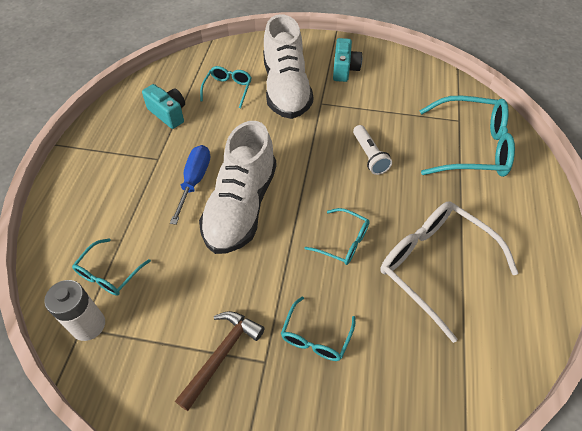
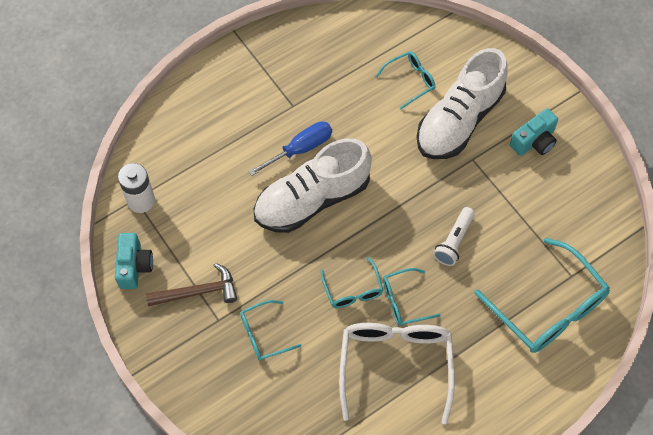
camera: 45 degrees right, 10 degrees up
turquoise glasses [72,238,151,296] -> turquoise glasses moved to [383,268,441,326]
turquoise camera [142,84,185,129] -> turquoise camera moved to [115,233,153,289]

